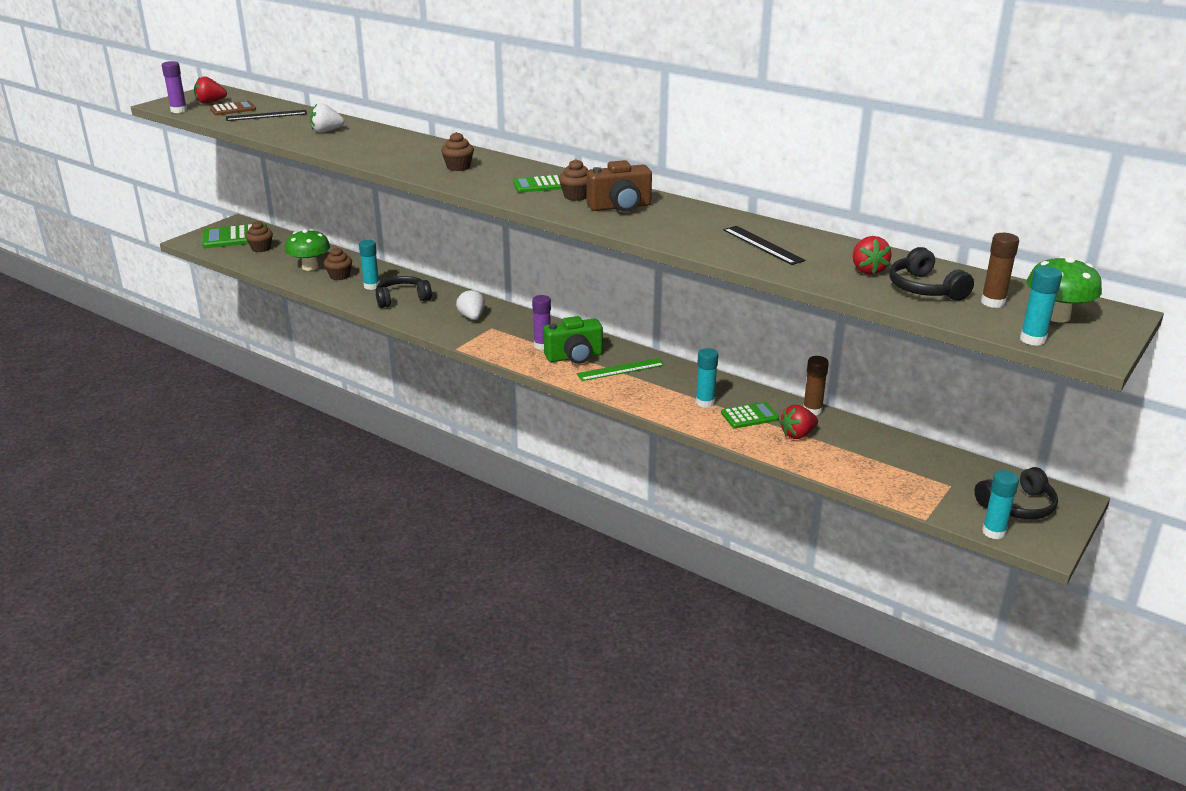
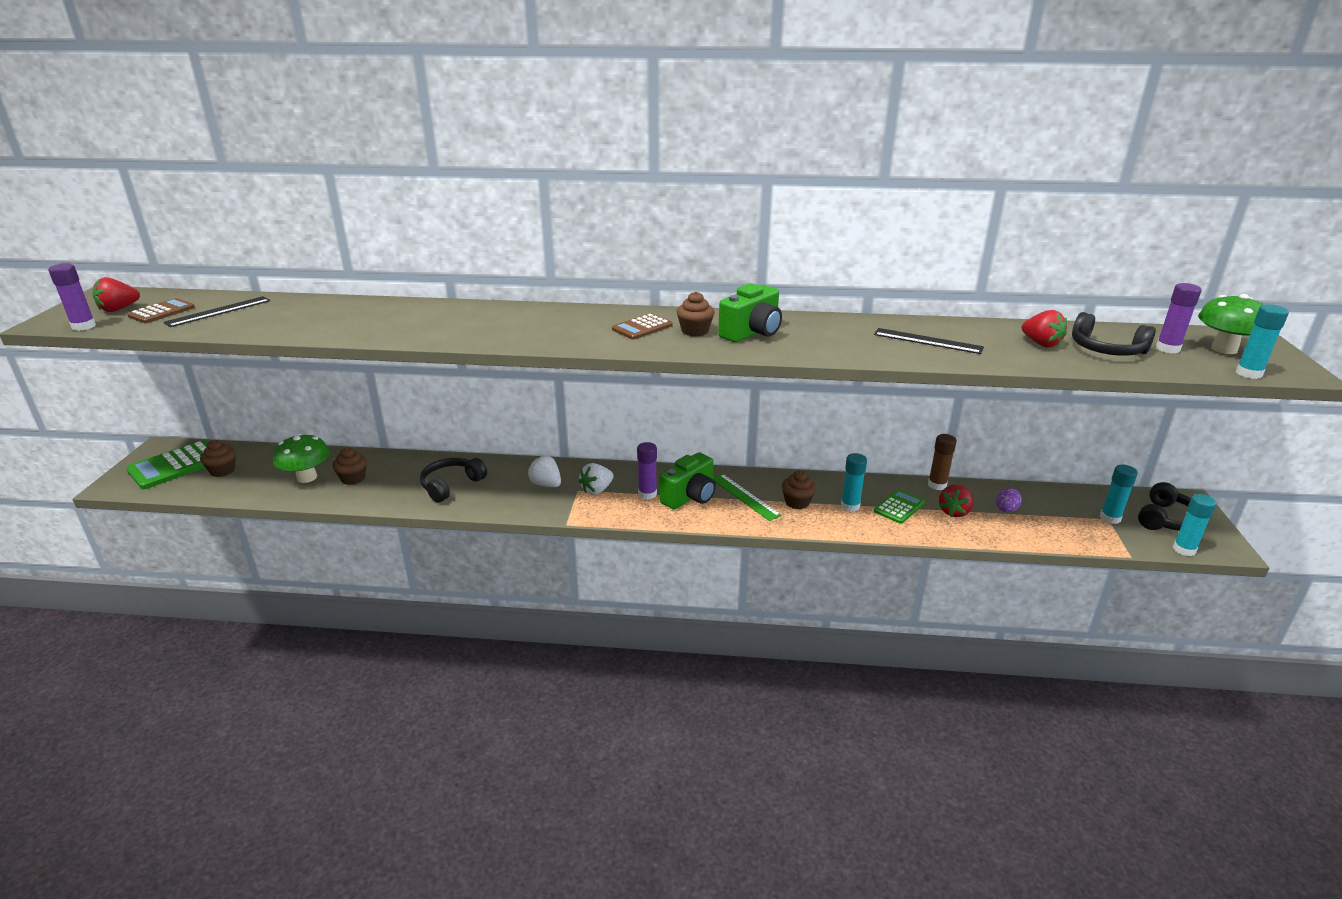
camera: 30 degrees left, 0 degrees up
white strawberry [310,103,344,133] -> white strawberry moved to [579,463,614,495]
turquoise glue stick [359,240,380,290] -> turquoise glue stick moved to [1100,465,1138,524]
brown cupcake [441,132,474,171] -> brown cupcake moved to [782,470,816,509]
green calculator [513,175,562,193] -> brown calculator [612,313,673,340]
green ruler [577,358,665,381] -> green ruler turned 75 degrees counterclockwise [713,474,782,521]
brown camera [586,160,652,212] -> green camera [718,283,782,342]
brown glue stick [981,233,1019,308] -> purple glue stick [1156,283,1201,353]
none -> purple egg [996,488,1022,512]

